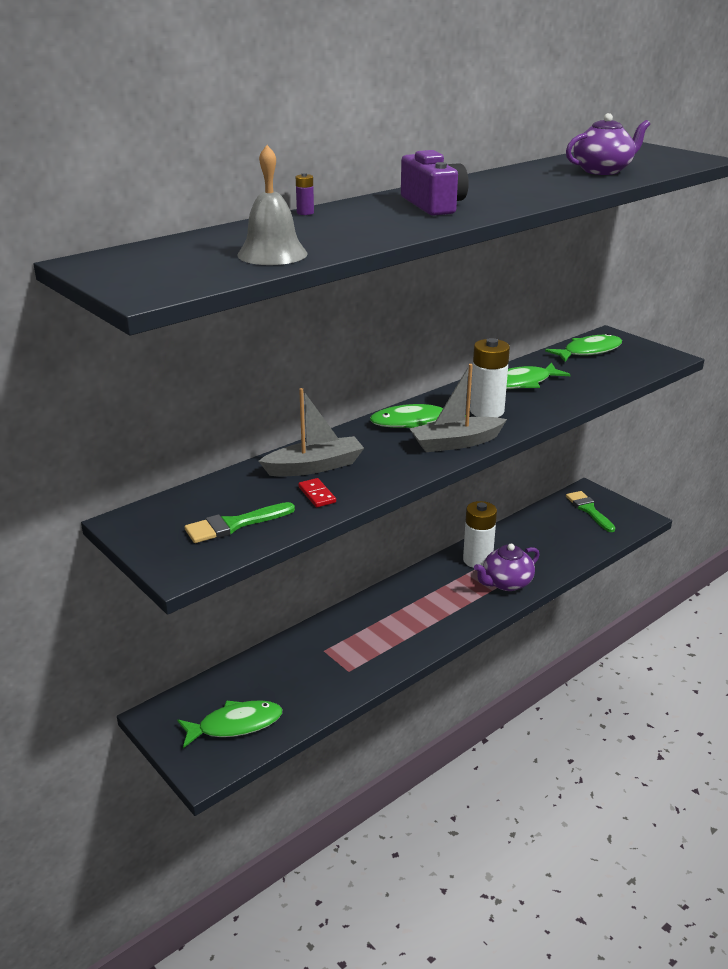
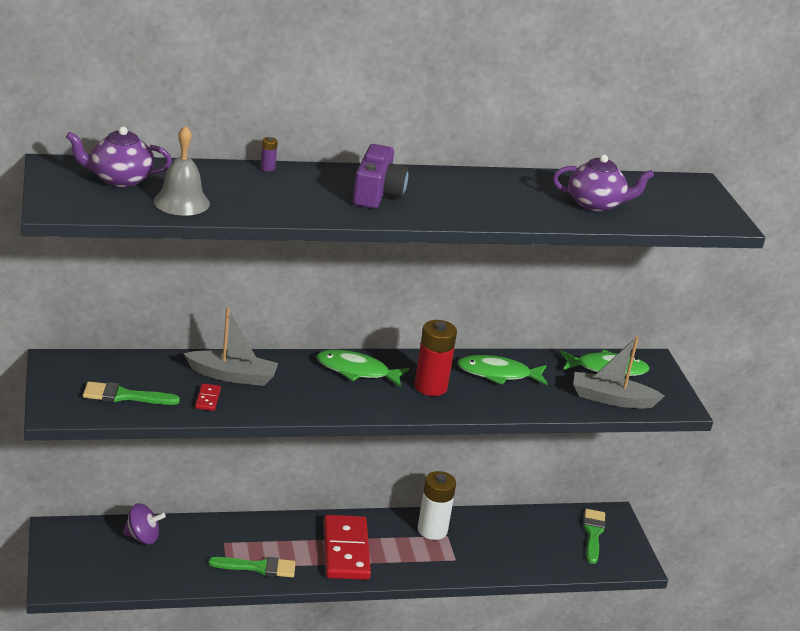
camera: 25 degrees right, 0 degrees up
green fish [177,700,283,748] -> none
grey boat [410,364,507,452] -> grey boat moved to [573,337,664,408]
white battery [470,338,510,417] -> red battery [415,320,457,396]
purple teapot [474,544,540,591] -> purple teapot moved to [66,127,172,187]
none -> purple spinning top [123,503,166,544]
none -> green brush [208,557,296,578]
none -> red domino [324,515,371,580]

